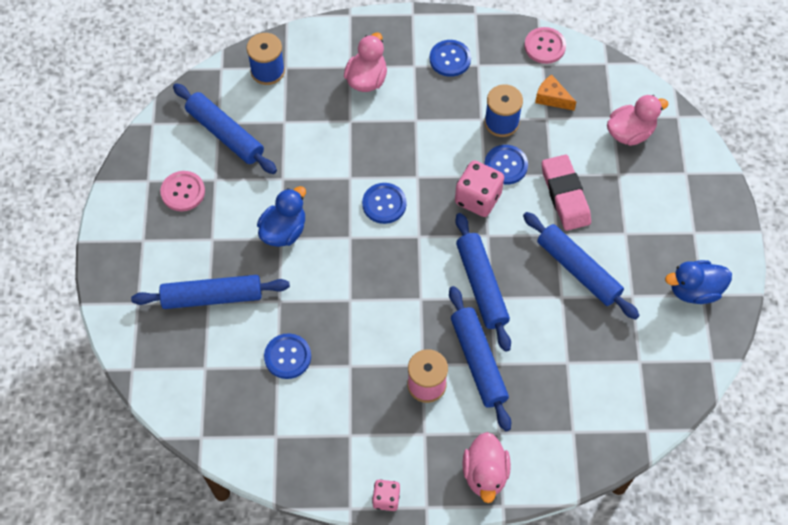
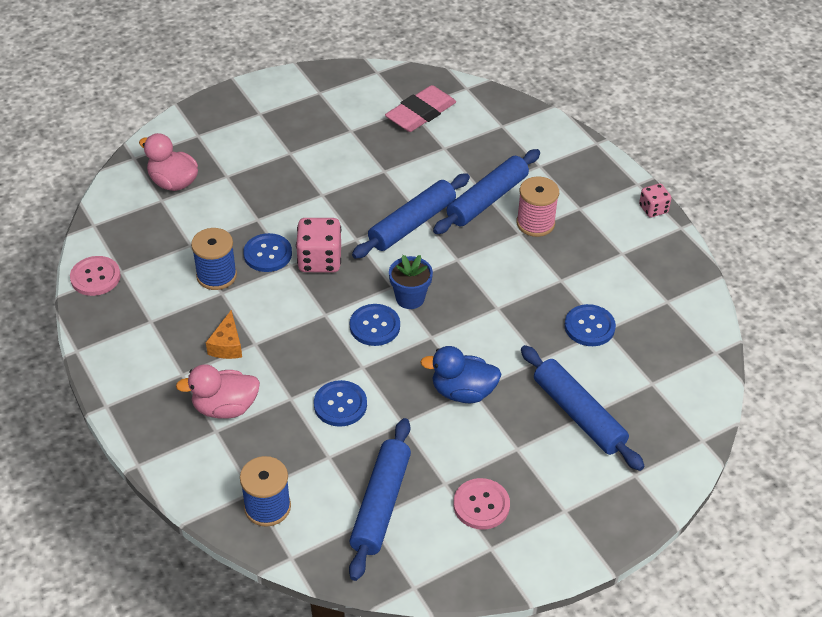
camera: 120 degrees left, 15 degrees down
blue button [430,40,471,77] -> blue button moved to [314,380,367,427]
pink duck [462,432,511,503] -> none
blue rolling pin [523,212,640,320] -> none
orange cheese [535,75,576,111] -> orange cheese moved to [206,310,242,359]
pink eraser [542,154,591,231] -> pink eraser moved to [385,85,456,132]
blue duck [665,260,732,304] -> none
none -> blue flower pot [389,255,433,309]

